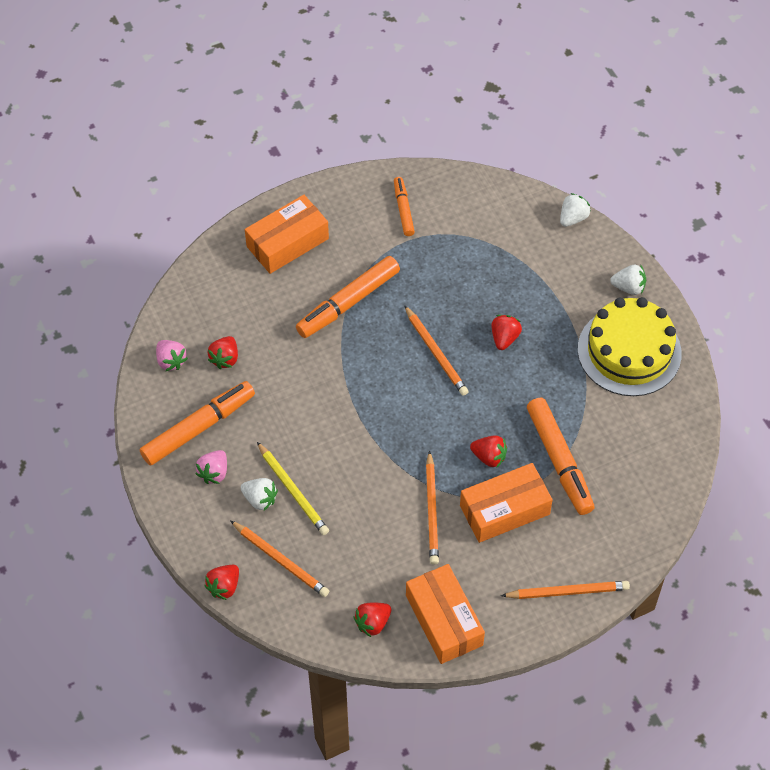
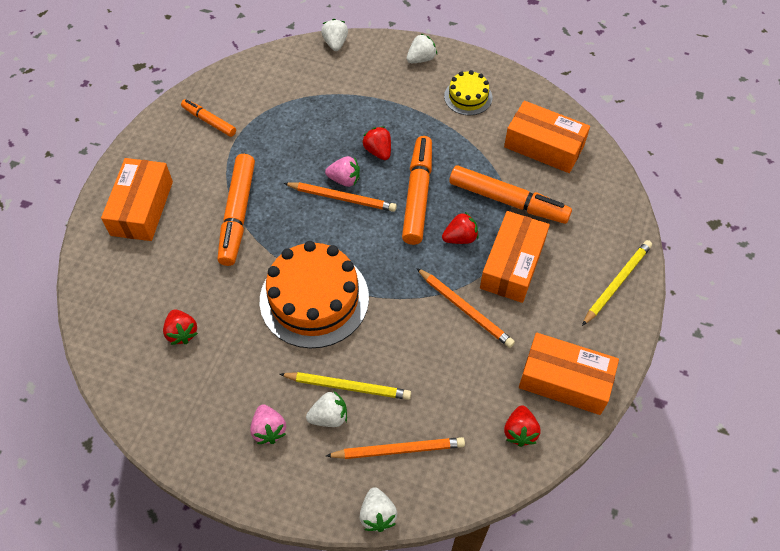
camera: 45 degrees left, 0 degrees up
orange marker [140,381,255,465] -> orange marker moved to [402,136,432,245]
pink strawberry [156,340,188,371] -> pink strawberry moved to [325,156,360,187]
red strawberry [204,565,239,600] -> white strawberry [359,487,397,532]
orange pencil [501,581,630,599] -> yellow pencil [582,240,652,326]
yellow cake [578,297,682,396] -> yellow cake [444,70,492,116], size x0.51
none -> orange cake [260,241,369,348]
none -> orange box [504,101,590,173]

